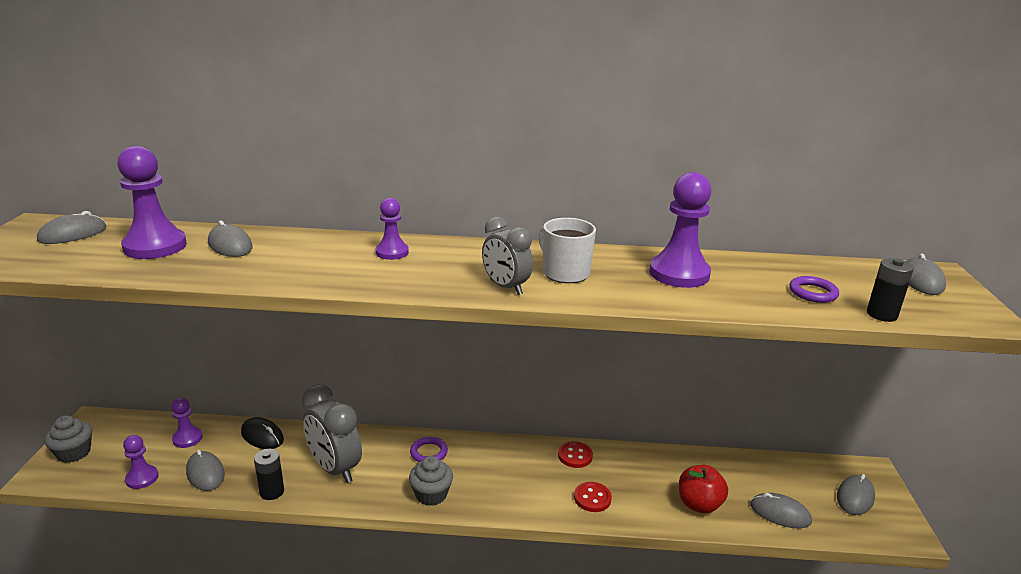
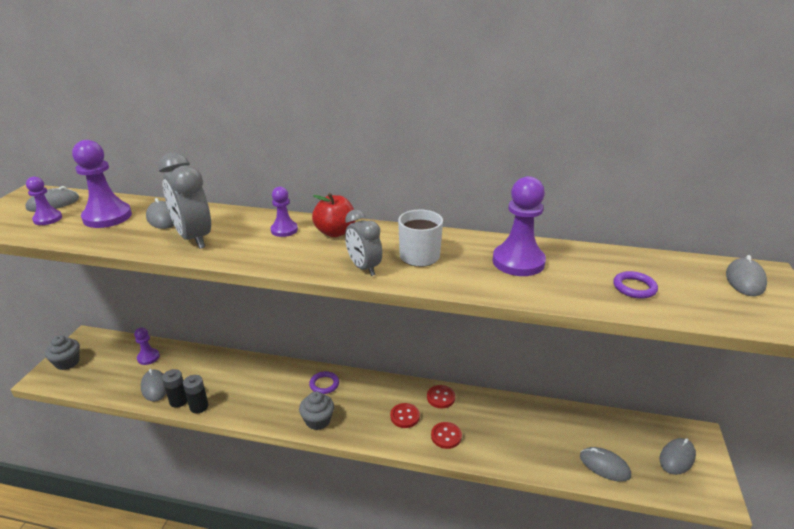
camera: 10 degrees right, 5 degrees up
purple pawn [123,435,159,489] -> purple pawn moved to [26,177,62,225]
black mouse [241,417,284,449] -> none
grey clock [302,384,362,483] -> grey clock moved to [158,152,211,249]
red apple [679,465,728,514] -> red apple moved to [312,193,356,237]
black battery [867,258,914,322] -> black battery moved to [162,369,188,408]
none -> red button [390,403,420,428]

